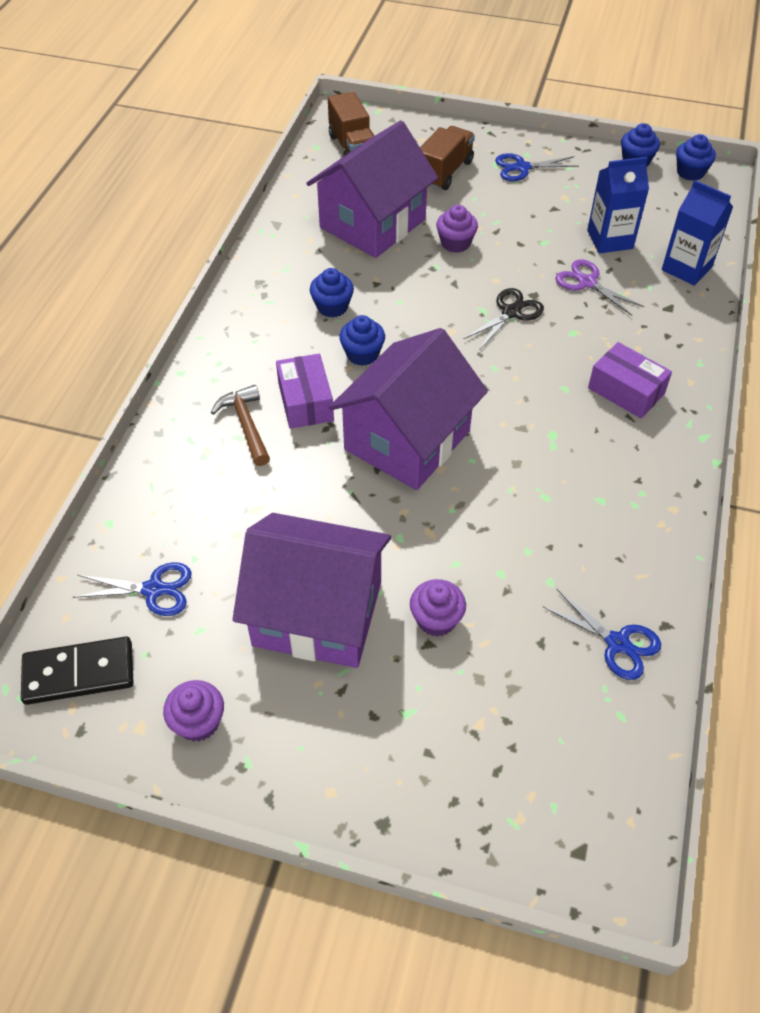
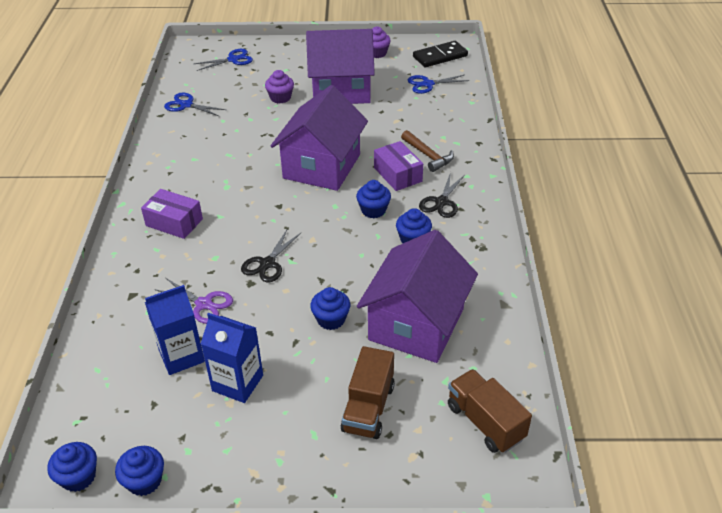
camera: 165 degrees right, 10 degrees down
purple cupcake [436,205,478,253] -> blue cupcake [310,287,350,330]
blue scissors [495,153,579,181] -> blue scissors moved to [194,49,253,71]
blue carton [662,180,733,286] -> blue carton moved to [201,313,263,403]
none -> black scissors [419,172,465,218]

